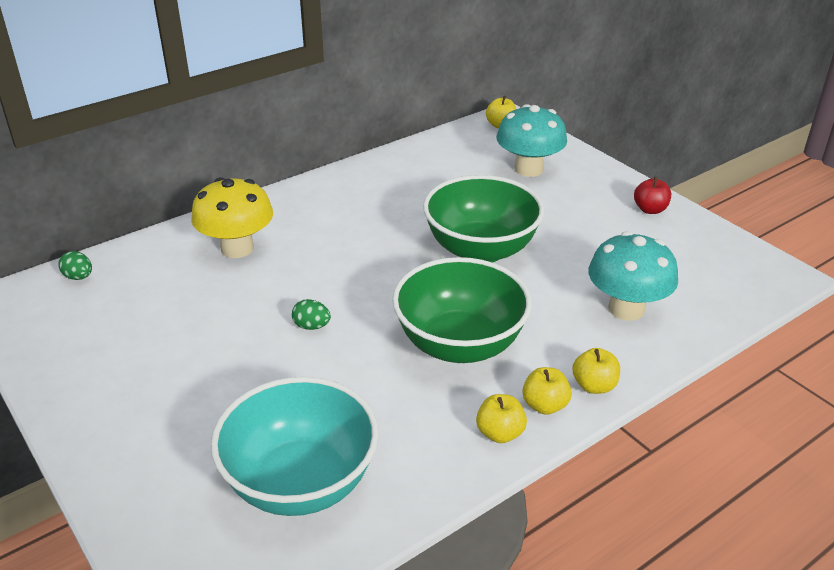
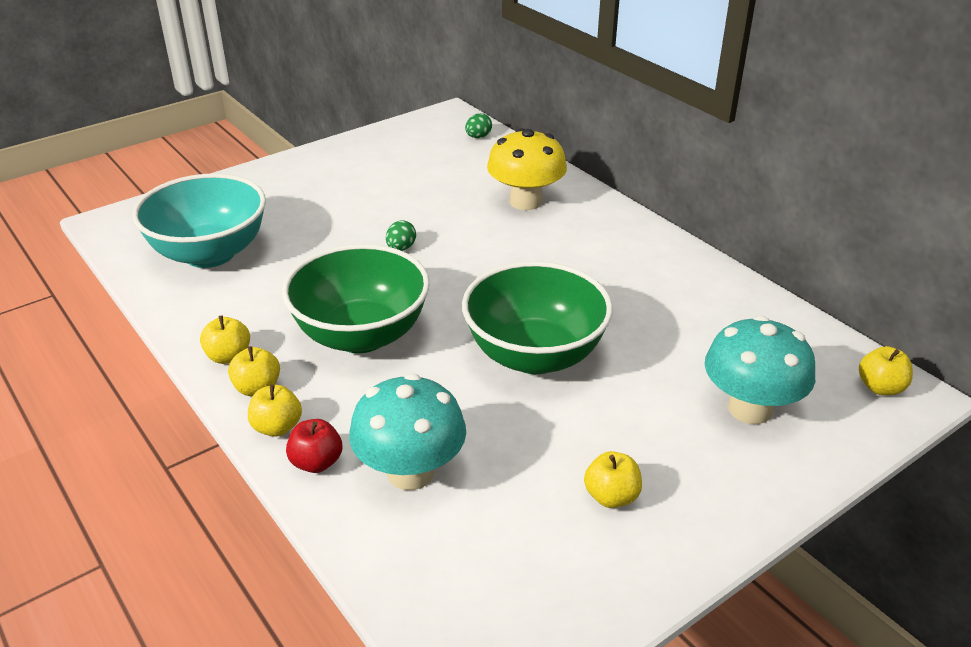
camera: 90 degrees right, 0 degrees up
red apple [634,177,671,214] -> red apple moved to [286,419,342,473]
none -> yellow apple [584,451,642,508]

